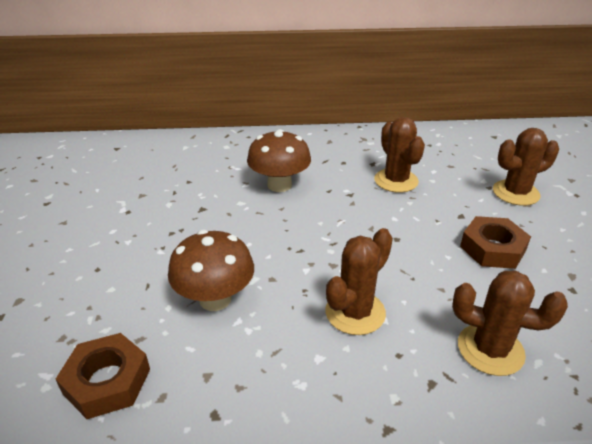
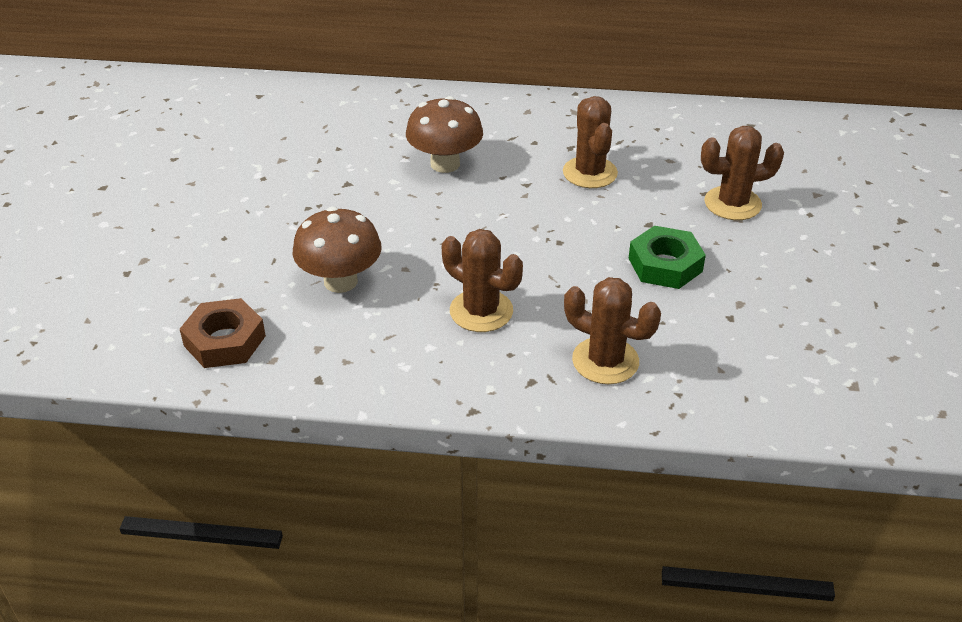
camera: 10 degrees right, 5 degrees up
brown cactus [325,228,393,335] -> brown cactus turned 75 degrees clockwise [442,229,523,332]
brown nut [460,216,531,269] -> green nut [628,226,706,289]

